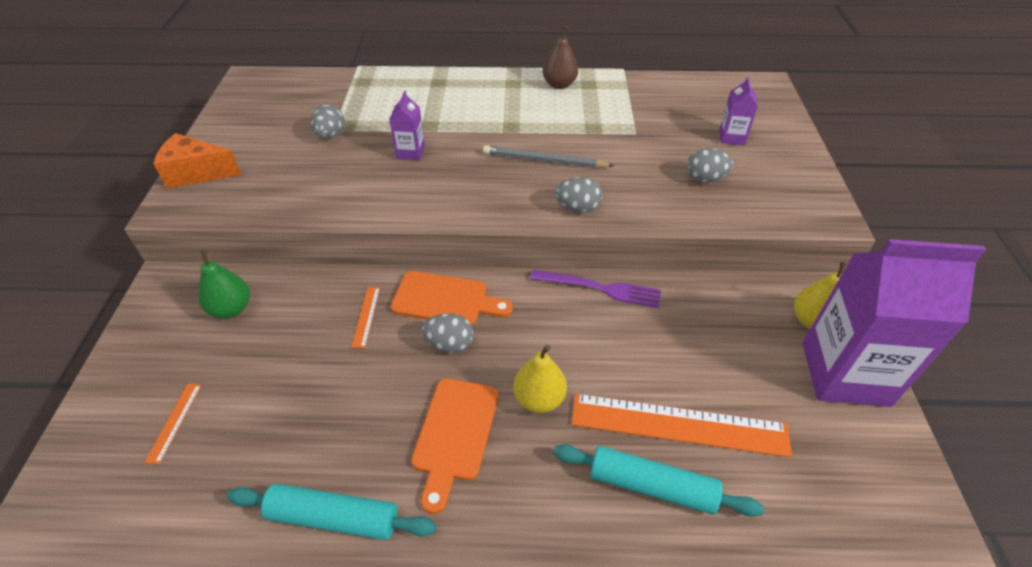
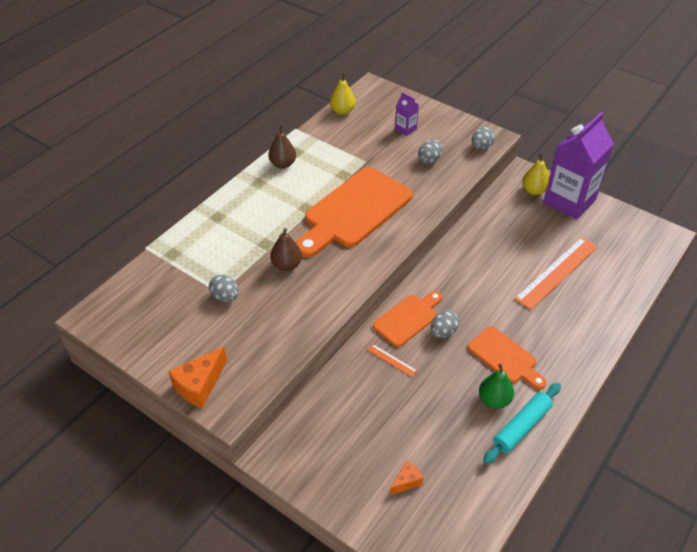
camera: 55 degrees left, 0 degrees up
orange ruler [145,383,202,464] -> orange cheese [390,461,424,495]
green pear [198,249,250,318] -> green pear moved to [479,364,514,409]
purple carton [389,91,425,160] -> brown pear [270,228,302,271]
grey pencil [483,145,614,168] -> orange cutting board [296,167,413,257]
yellow pear [513,345,567,413] -> yellow pear moved to [330,72,356,115]
purple fork [530,270,661,308] -> none
turquoise rolling pin [553,444,764,517] -> none
grey egg [555,177,602,213] -> grey egg moved to [472,127,495,150]

